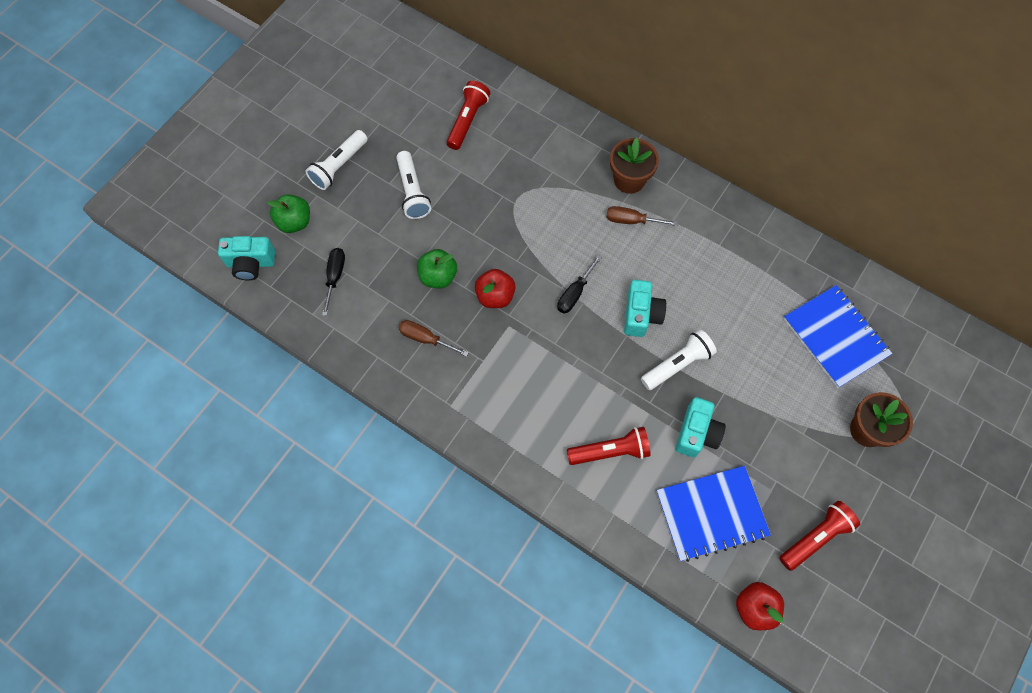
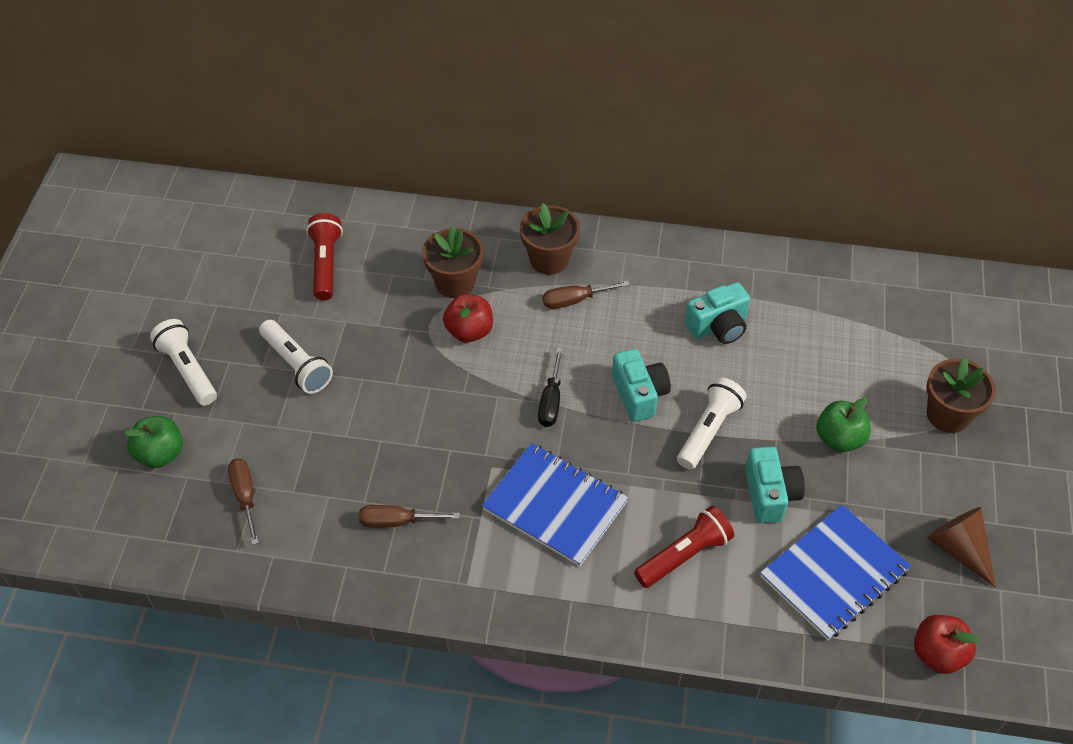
camera: 25 degrees left, 15 degrees down
turquoise camera [218,236,275,281] -> turquoise camera moved to [685,282,750,344]
white flashlight [305,130,368,190] -> white flashlight turned 135 degrees clockwise [150,319,217,406]
black screwdriver [322,248,345,316] -> brown screwdriver [228,458,259,545]
green apple [417,249,457,288] -> green apple moved to [816,397,871,452]
red apple [475,269,516,308] -> red apple moved to [443,294,493,342]
red flashlight [779,501,860,571] -> brown cone [927,507,996,588]
blue notebook [783,285,892,388] -> blue notebook moved to [482,443,628,566]
none -> brown flower pot [422,226,484,298]

